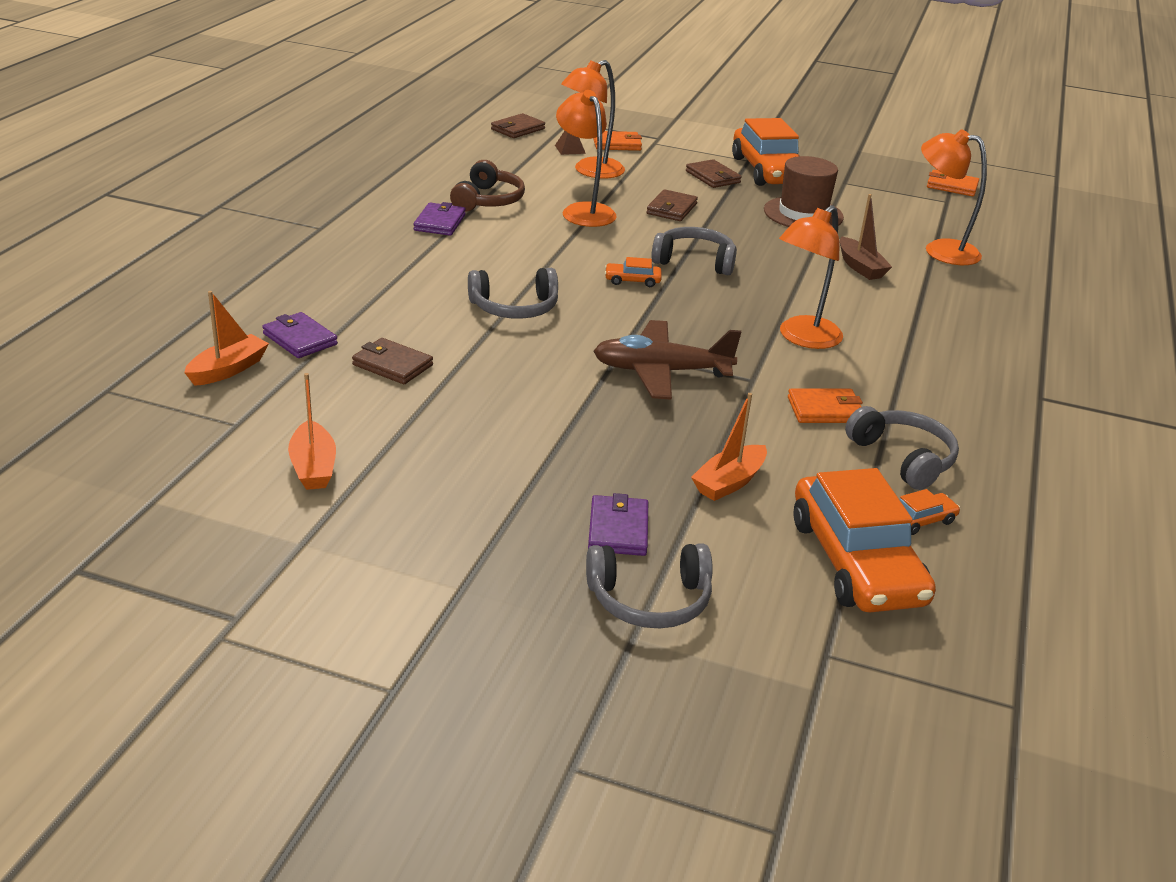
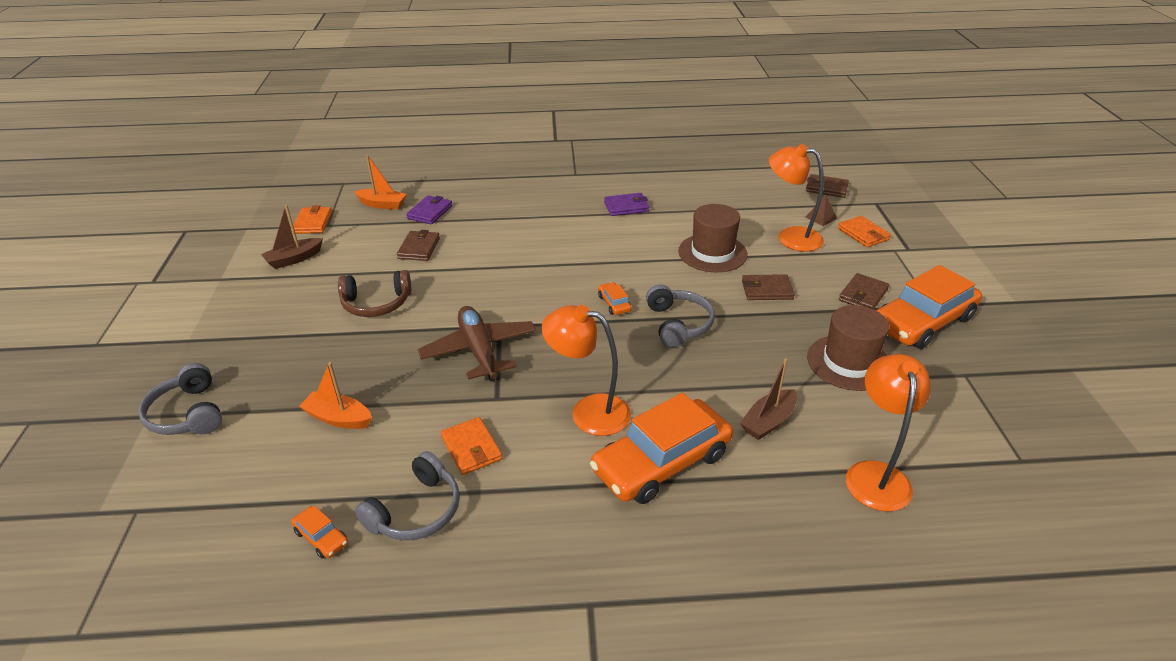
camera: 70 degrees right, 5 degrees up
orange boat [288,373,336,490] -> brown boat [261,205,323,269]
brown headphones [450,160,525,212] -> brown headphones moved to [338,270,411,317]
grey headphones [468,268,558,319] -> none
orange lamp [556,90,617,227] -> brown hat [678,204,748,272]
purple wallet [588,493,648,556] -> none
orange car [794,468,936,613] -> orange car moved to [590,393,733,504]
orange wallet [927,170,979,196] -> orange wallet moved to [293,205,332,234]

